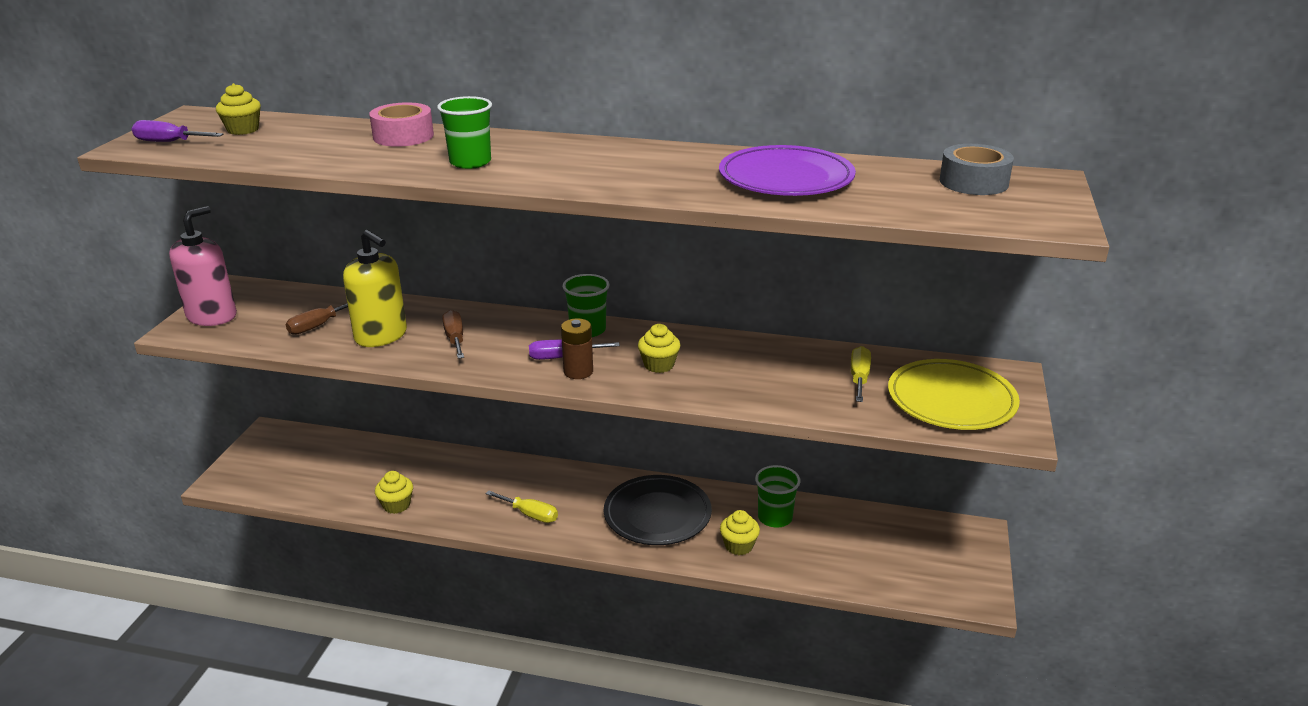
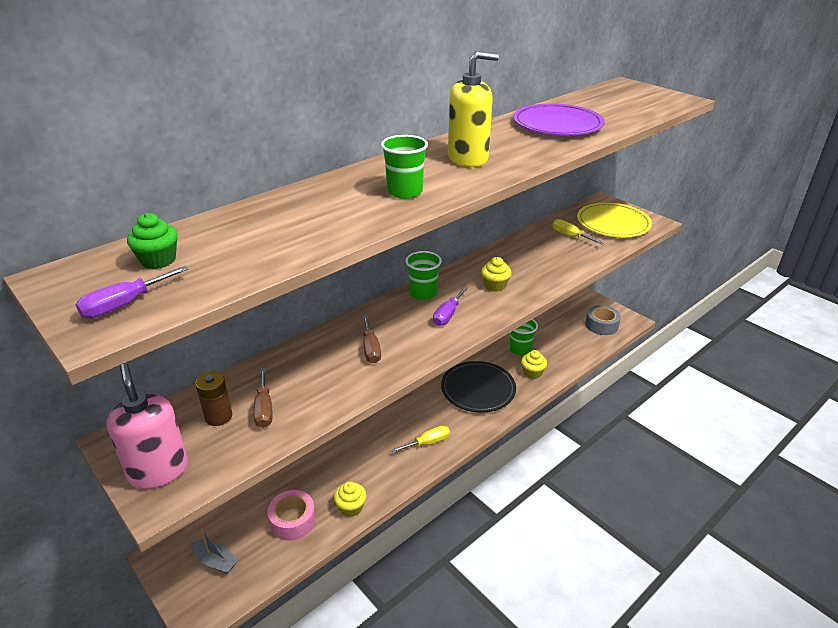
camera: 55 degrees left, 5 degrees up
yellow cupcake [216,83,261,135] -> green cupcake [127,213,178,269]
yellow soap dispenser [343,230,407,347] -> yellow soap dispenser moved to [448,51,499,167]
pink tape [369,102,434,147] -> pink tape moved to [267,490,316,540]
brown screwdriver [442,310,464,359] -> brown screwdriver turned 120 degrees counterclockwise [363,315,381,363]
brown battery [561,318,593,379] -> brown battery moved to [195,372,232,426]
grey tape [940,144,1014,195] -> grey tape moved to [585,305,621,335]
none -> grey boat [191,528,239,574]

